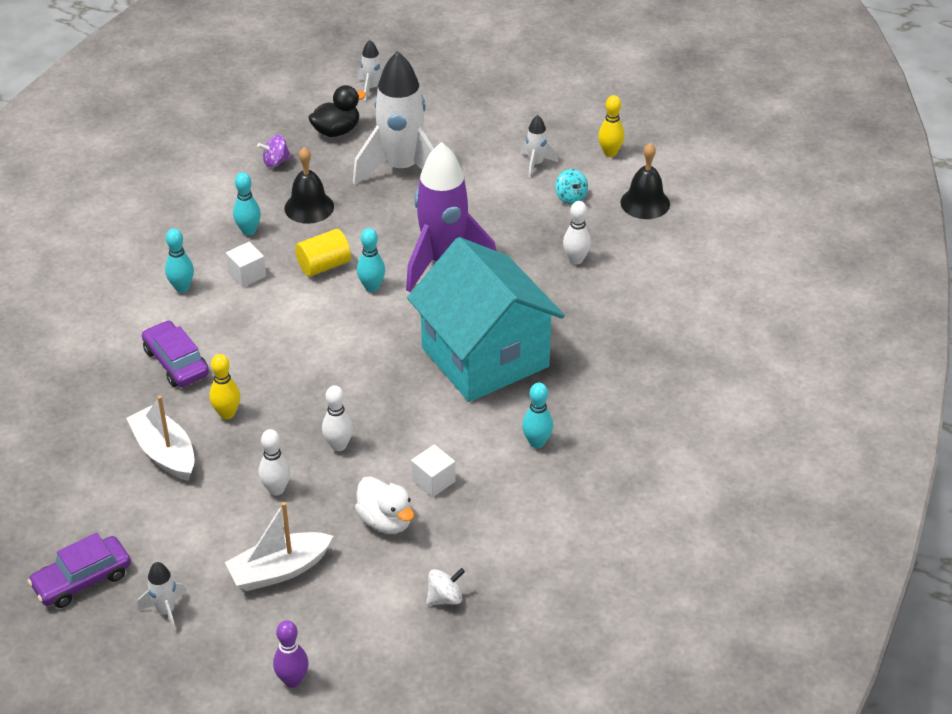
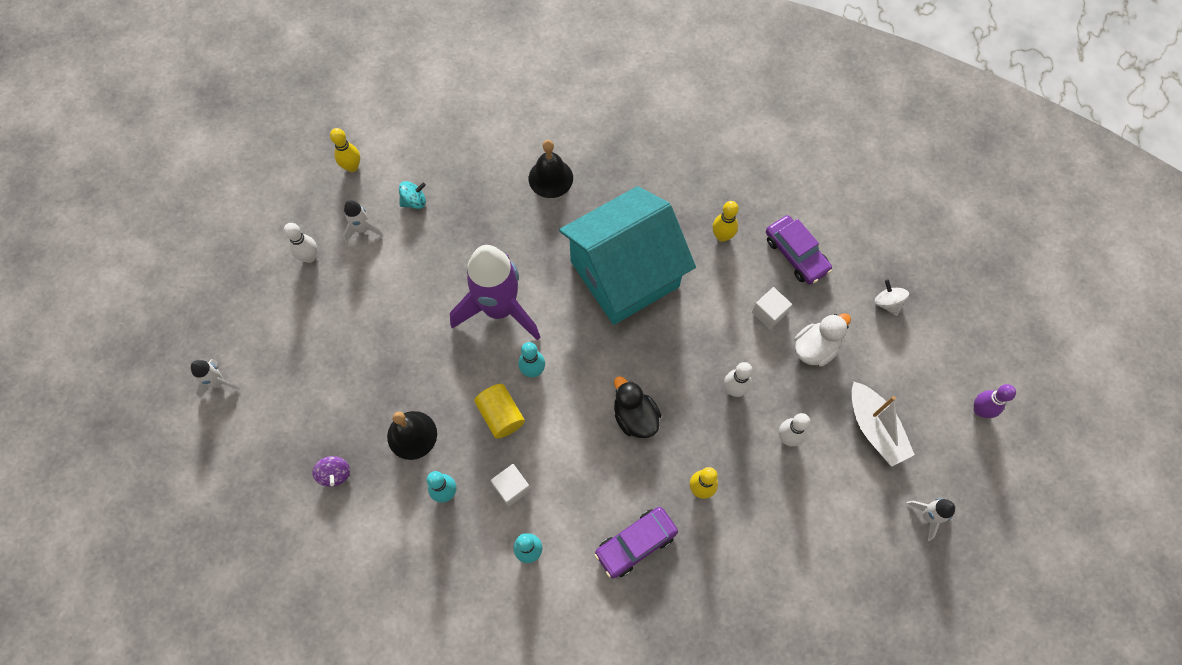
camera: 90 degrees left, 25 degrees up
purple car [28,533,131,608] -> purple car moved to [766,215,832,284]
white boat [126,395,194,481] -> none
black duck [308,85,366,137] -> black duck moved to [614,376,661,438]
white rocket [353,51,434,185] -> none
turquoise bowling pin [522,383,553,448] -> yellow bowling pin [712,201,739,242]
white bowling pin [563,201,591,264] -> white bowling pin moved to [284,223,317,263]
black bell [621,143,670,219] -> black bell moved to [529,140,573,198]

